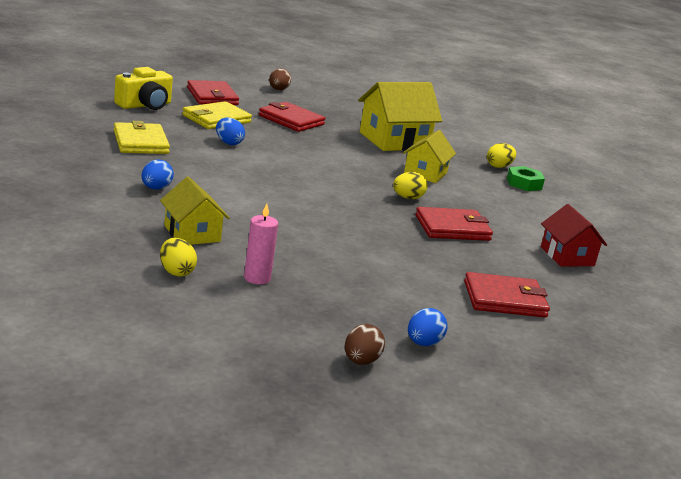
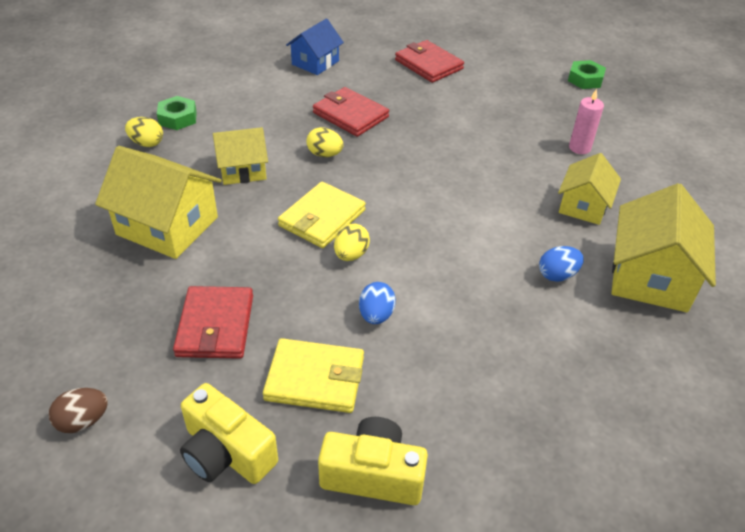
camera: 125 degrees left, 20 degrees up
yellow wallet [114,121,170,154] -> yellow wallet moved to [278,182,366,248]
yellow egg [160,238,197,276] -> yellow egg moved to [334,224,370,261]
red wallet [187,80,239,105] -> yellow camera [180,383,278,484]
brown egg [345,324,385,365] -> green nut [568,60,606,89]
blue egg [408,308,447,346] -> none
red house [541,204,607,266] -> blue house [286,18,344,75]
none -> yellow house [611,183,716,312]

